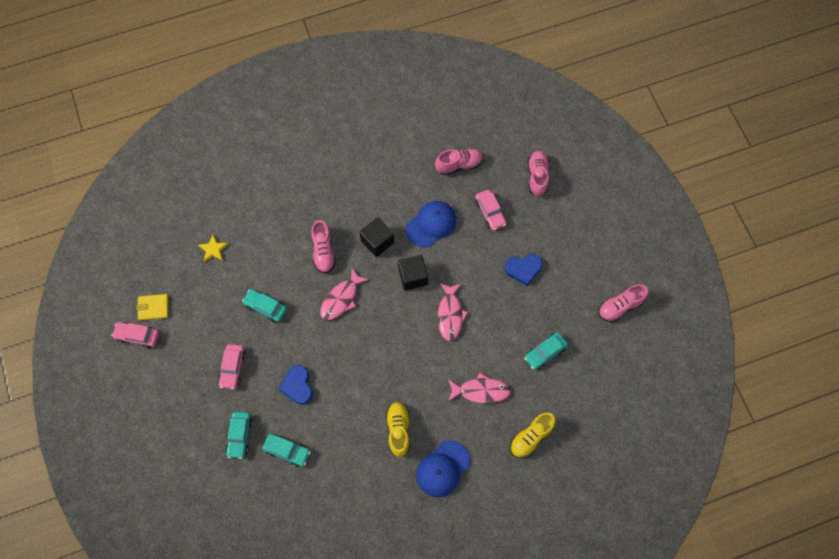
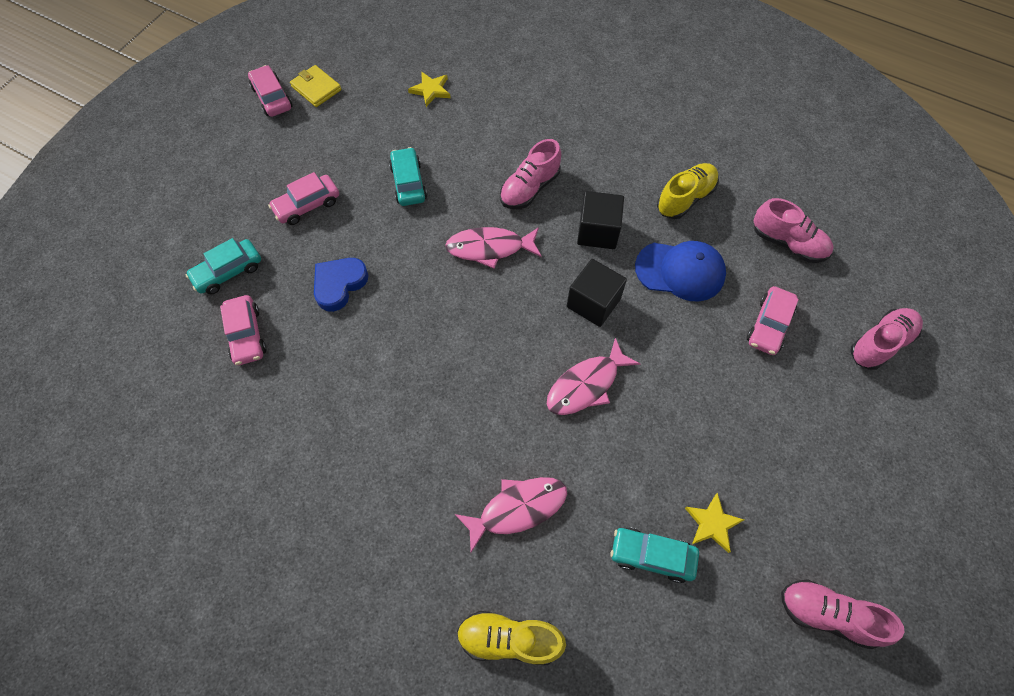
camera: 50 degrees right, 5 degrees down
turquoise car [262,433,311,467] -> pink car [220,295,267,365]
yellow shoe [386,402,410,457] -> yellow shoe moved to [657,163,719,219]
blue cap [416,440,470,497] -> none
pink fish [448,373,511,403] -> pink fish turned 75 degrees counterclockwise [455,477,567,552]
blue heart [505,254,542,286] -> none
none -> yellow star [685,493,744,553]

